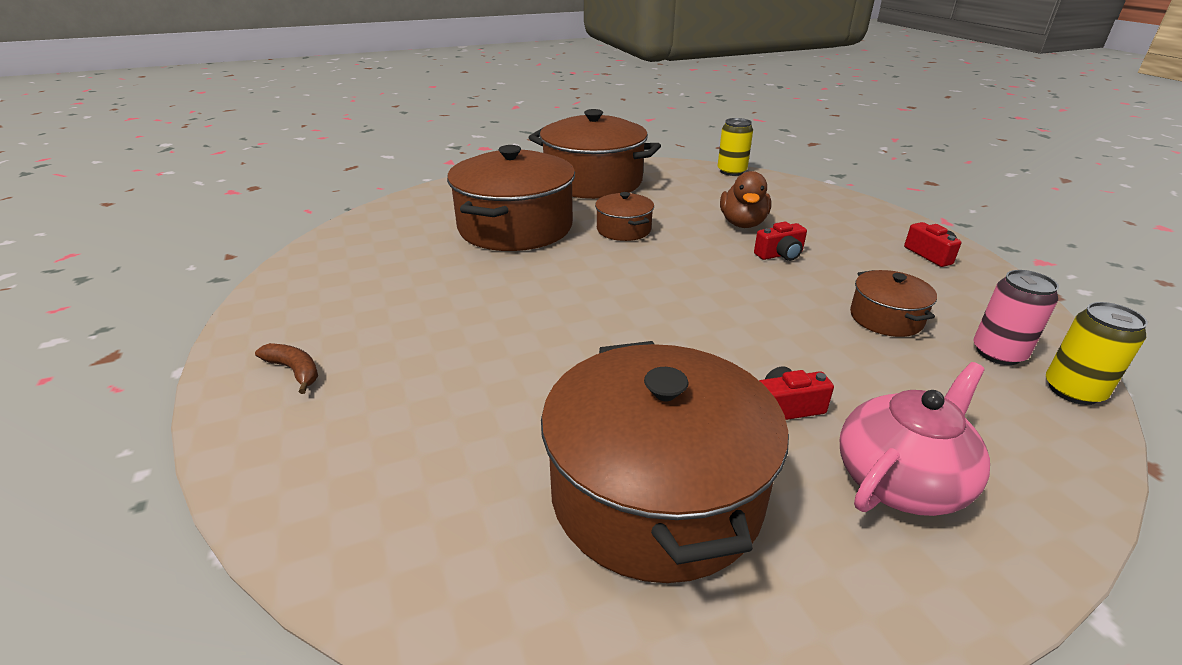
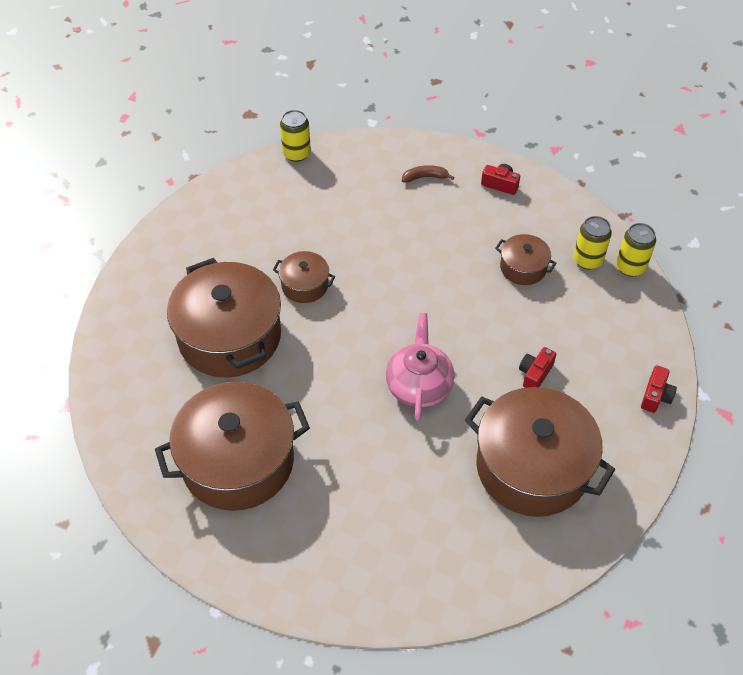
camera: 45 degrees left, 20 degrees up
brown banana [255,343,318,394] -> brown banana moved to [402,165,455,183]
brown pot [528,109,661,199] -> brown pot moved to [155,382,310,511]
brown duck [720,171,771,228] -> none
red camera [754,222,807,261] -> red camera moved to [641,365,677,413]
pink teapot [840,362,990,516] -> pink teapot moved to [386,313,454,421]
pink can [973,270,1059,365] -> yellow can [573,216,612,269]

